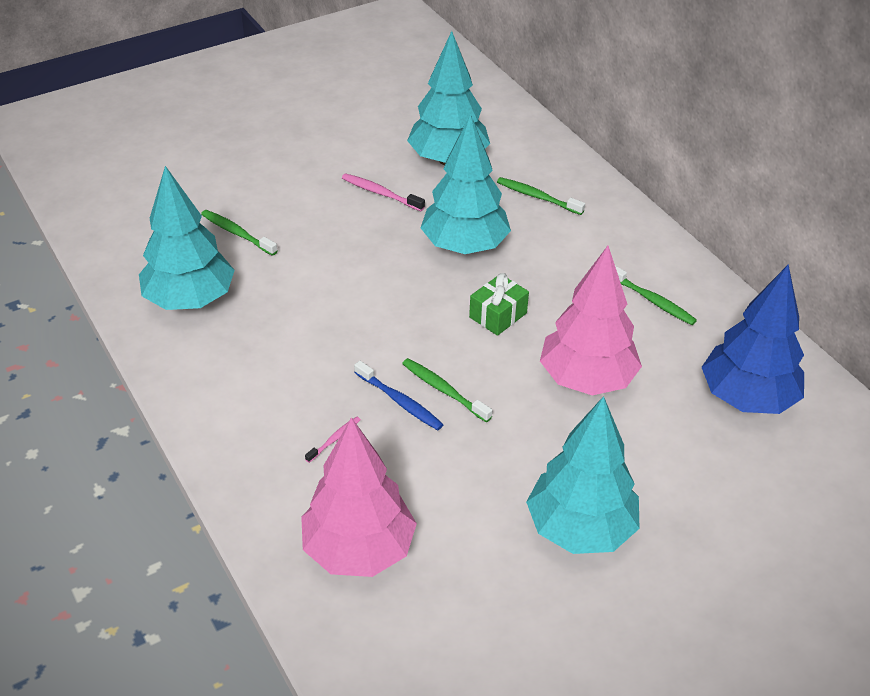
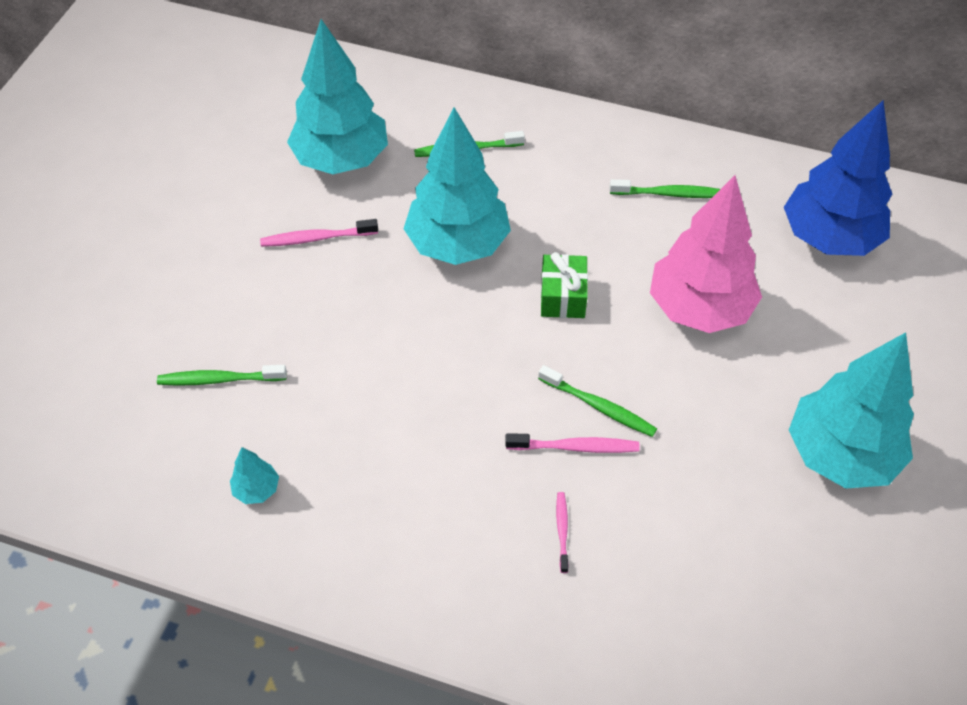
camera: 40 degrees left, 10 degrees up
turquoise tree [139,166,235,310] -> turquoise tree [230,447,279,504], size x0.40
pink tree [301,417,417,577] -> none
blue toothbrush [354,361,444,430] -> pink toothbrush [505,433,640,453]
green toothbrush [402,358,492,422] -> green toothbrush turned 150 degrees counterclockwise [538,365,657,437]

